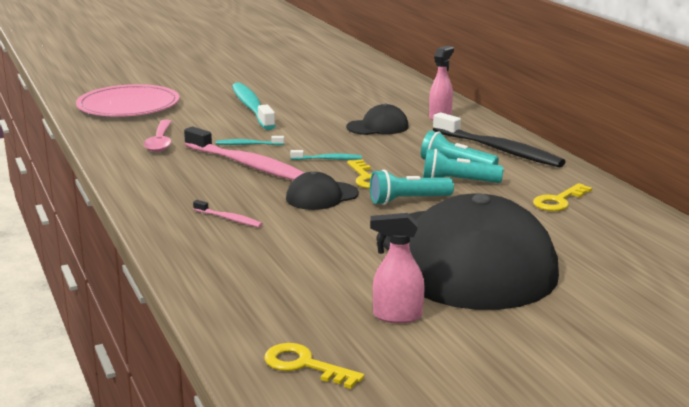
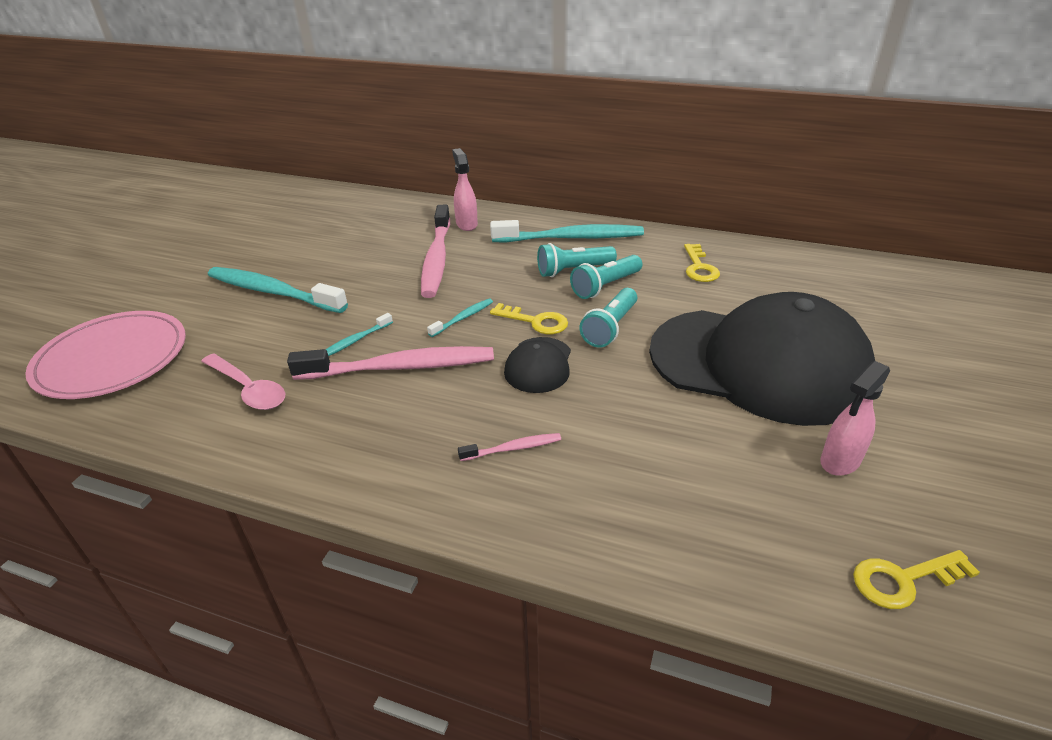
camera: 45 degrees left, 15 degrees up
black cap [346,103,409,135] -> pink toothbrush [421,205,450,298]
black toothbrush [433,112,566,168] -> turquoise toothbrush [490,220,644,242]

